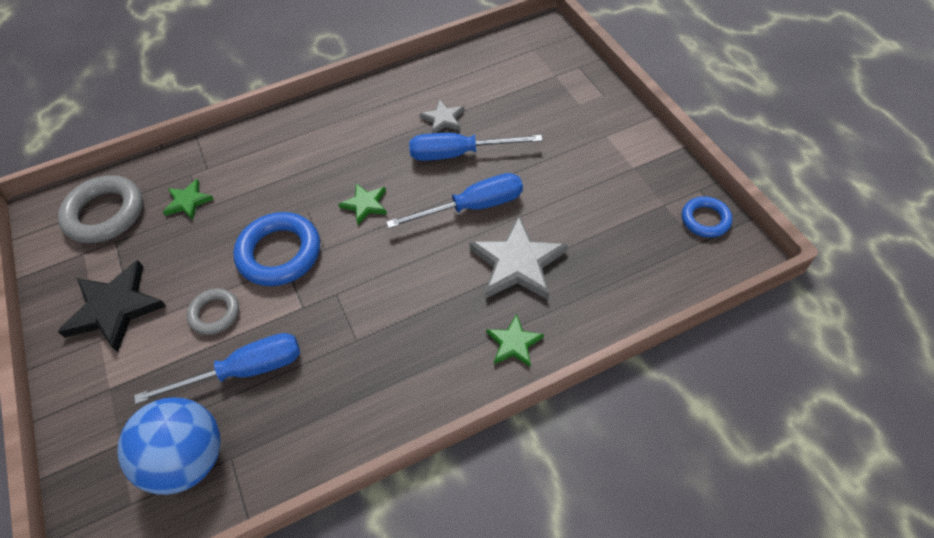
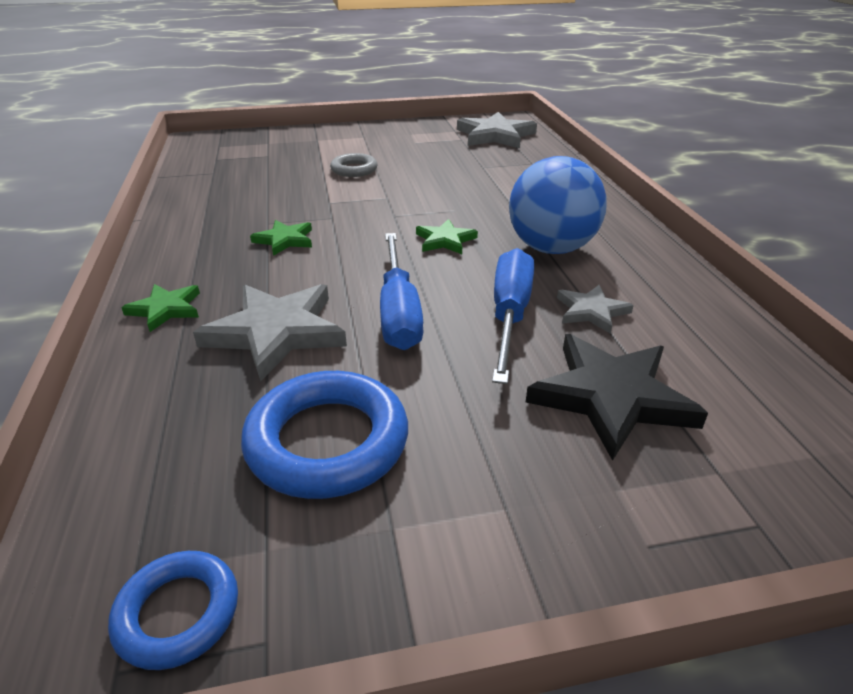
camera: 100 degrees right, 20 degrees down
grey ring [58,175,143,243] -> grey star [457,112,537,148]
black star [58,260,166,352] -> black star moved to [526,334,708,461]
blue ball [117,397,221,495] -> blue ball moved to [509,156,607,254]
blue screwdriver [134,333,300,404] -> none
green star [163,179,214,220] -> green star moved to [250,220,312,256]
blue ring [233,212,320,286] -> blue ring moved to [241,371,408,499]

